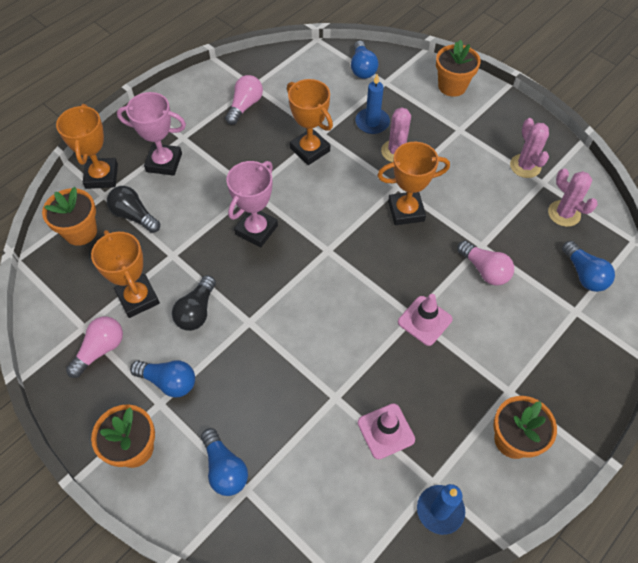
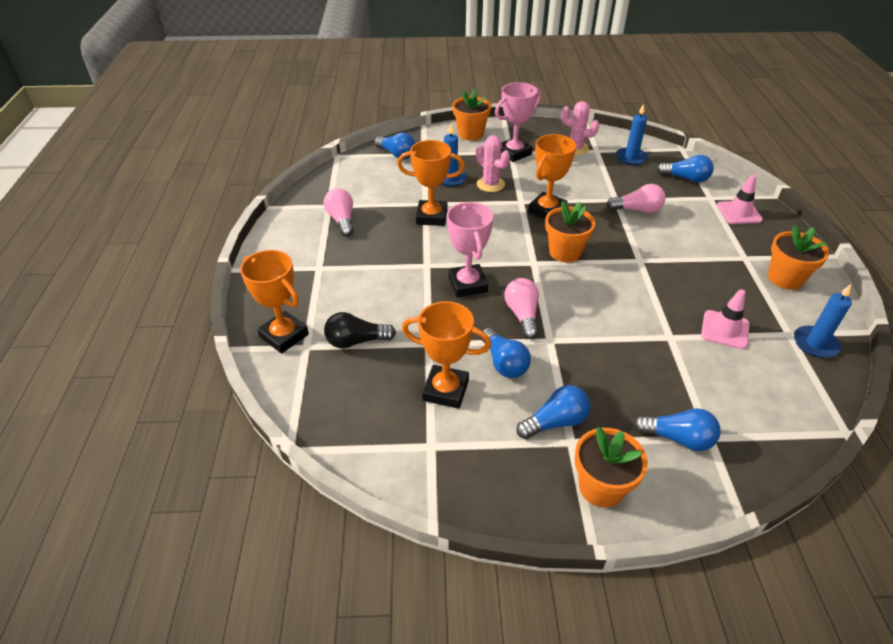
camera: 45 degrees left, 15 degrees down
orange flower pot [42,187,97,246] -> orange flower pot moved to [545,201,595,262]
pink light bulb [66,316,123,378] -> pink light bulb moved to [504,278,539,339]
pink trophy [117,92,186,176] -> pink trophy moved to [495,82,541,162]
black light bulb [172,275,216,331] -> blue light bulb [481,328,531,378]
pink traffic cone [398,294,452,346] -> pink traffic cone moved to [717,175,763,224]
pink cactus [548,168,598,227] -> blue candle [616,104,648,165]

